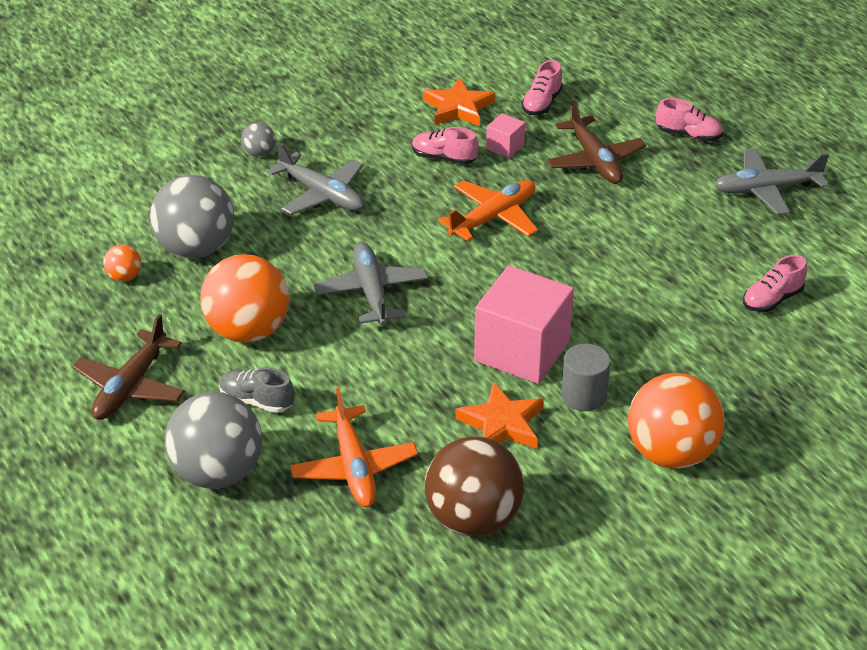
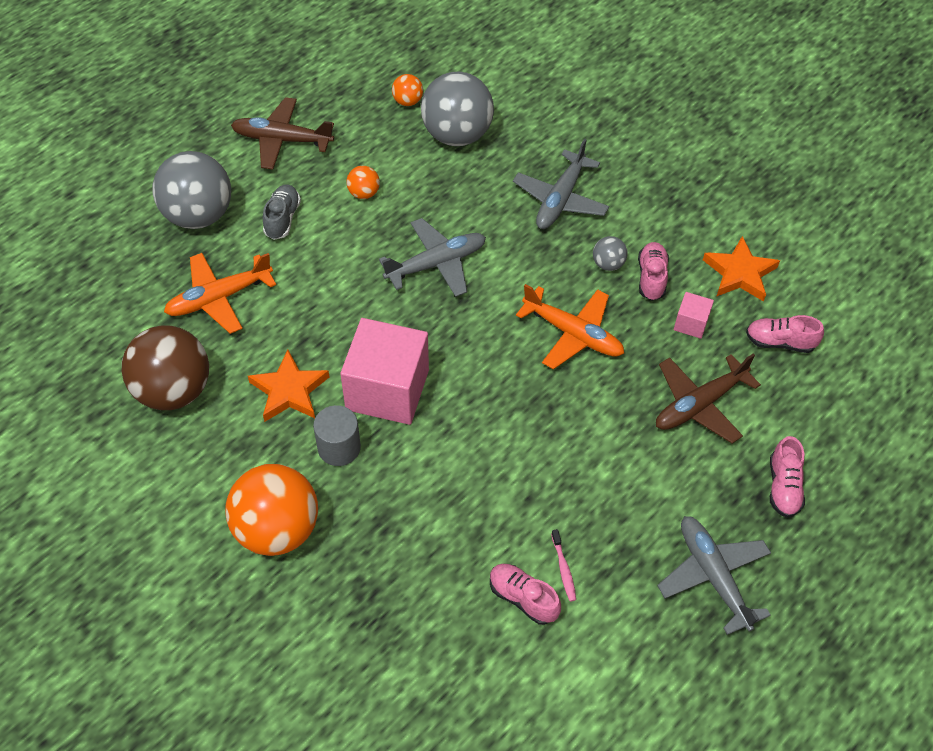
camera: 75 degrees right, 15 degrees up
orange ball [200,254,289,343] -> orange ball [346,166,380,199], size x0.44
grey ball [241,123,276,157] -> grey ball moved to [593,236,628,271]
none -> pink toothbrush [551,529,576,601]

